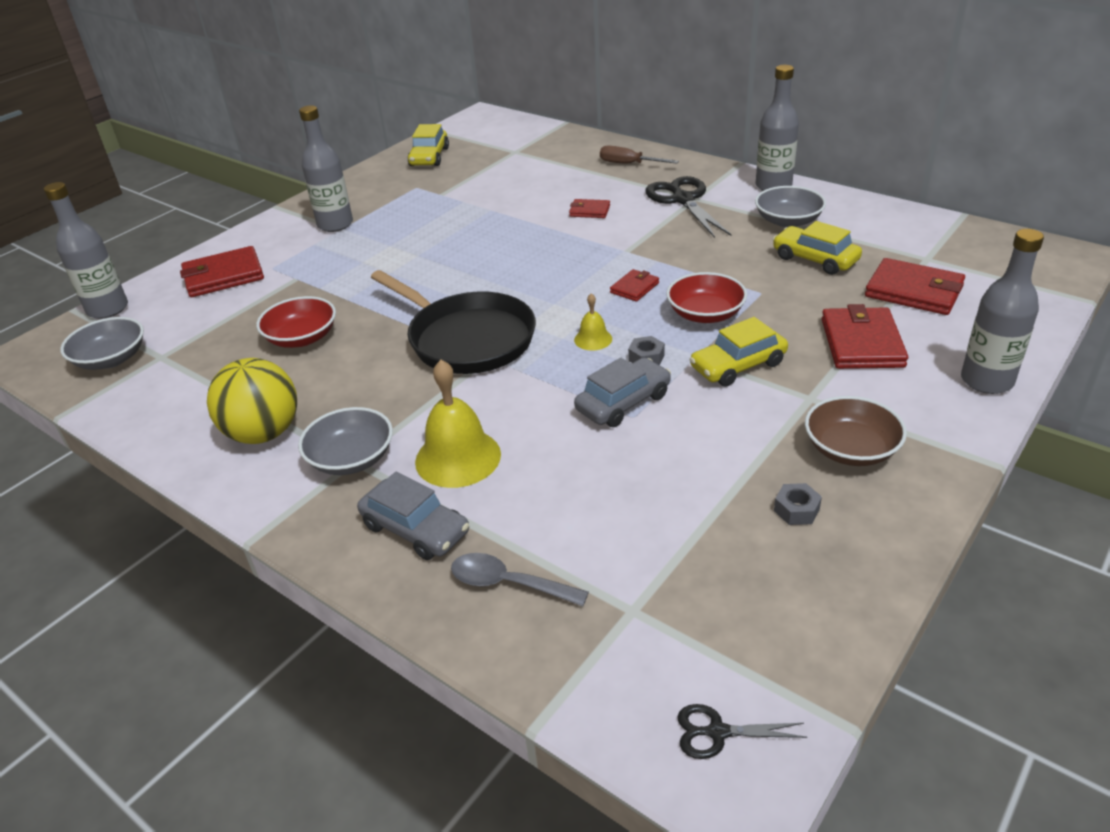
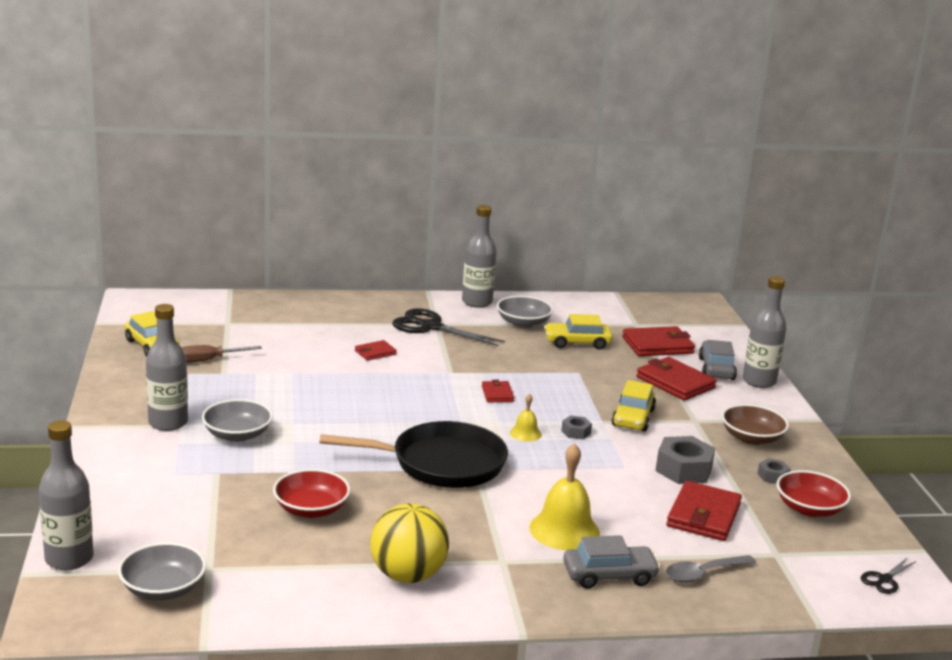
camera: 50 degrees left, 15 degrees down
red wallet [180,246,264,297] -> red wallet moved to [666,481,742,541]
grey bowl [298,407,393,475] -> grey bowl moved to [202,399,273,442]
grey car [574,358,671,427] -> grey car moved to [699,340,737,380]
brown screwdriver [600,145,679,164] -> brown screwdriver moved to [181,345,262,363]
red bowl [666,272,747,323] -> red bowl moved to [777,470,851,517]
none -> grey nut [655,436,715,484]

